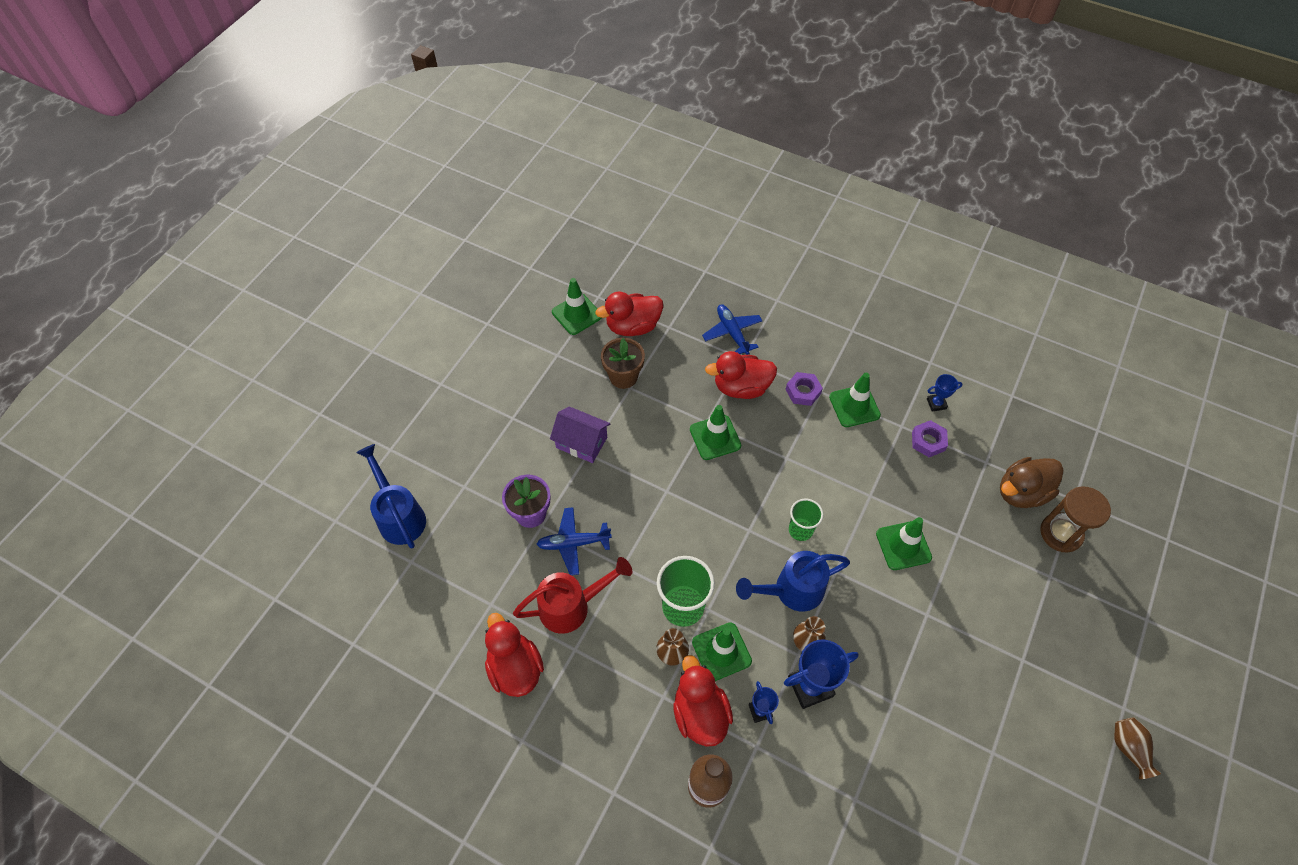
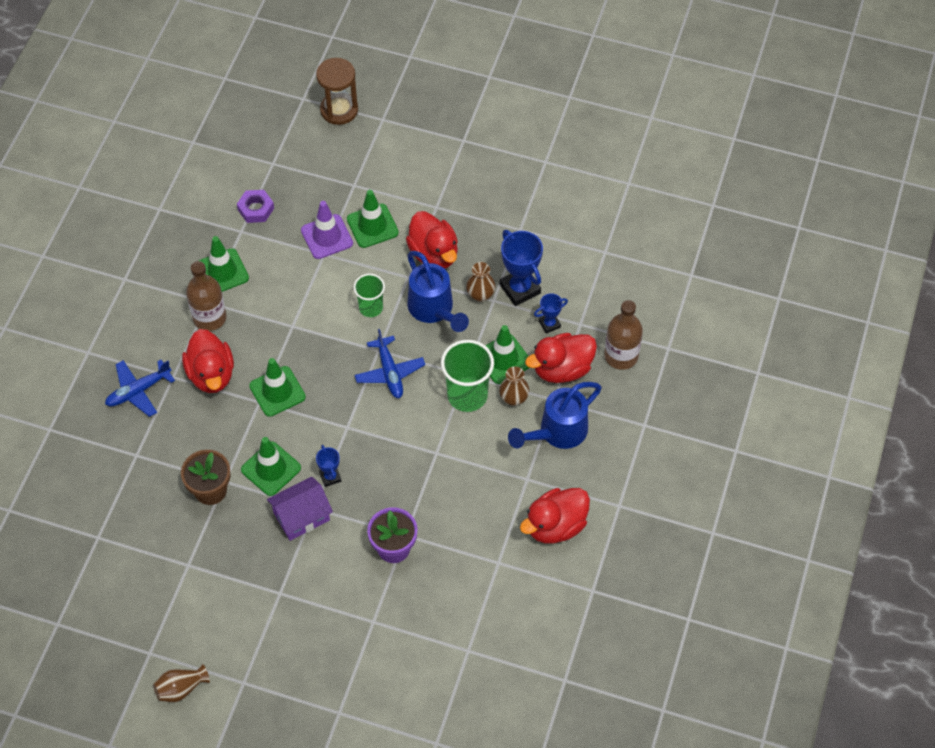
camera: 100 degrees left, 0 degrees up
blue watering can [356,444,426,548] -> blue watering can moved to [508,382,602,449]
red watering can [513,557,632,634] -> none
blue plane [537,507,612,575] -> blue plane moved to [355,329,425,398]
purple house [550,407,611,463] -> purple house turned 45 degrees clockwise [267,477,333,541]
green traffic cone [552,278,602,335] -> green traffic cone moved to [241,437,301,496]
red duck [595,292,663,336] -> red duck moved to [406,211,458,269]
purple nut [785,372,823,406] -> brown bottle [186,261,227,331]
blue trophy [927,374,963,412] -> blue trophy moved to [316,445,341,487]
brown duck [1000,457,1064,508] -> none
brown vase [1114,717,1161,779] -> brown vase moved to [153,664,210,702]
none -> purple traffic cone [301,201,353,259]

